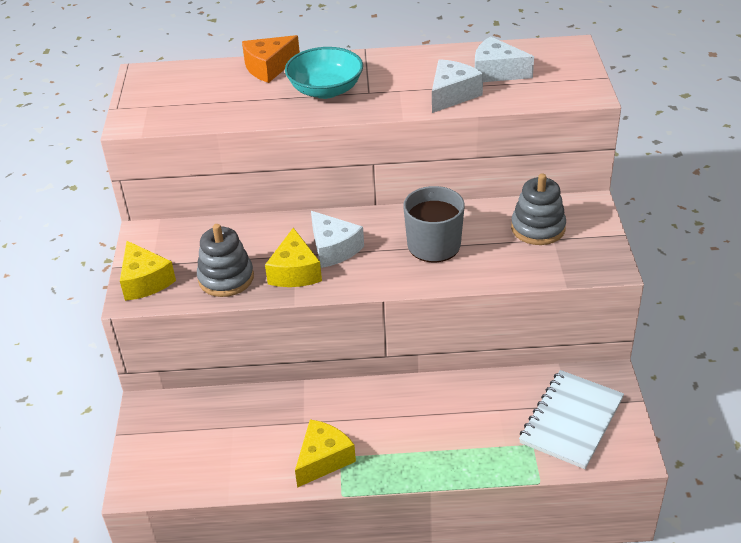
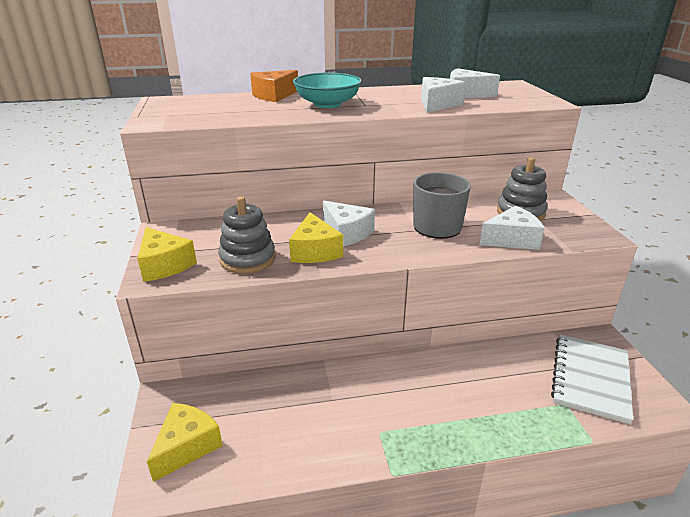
camera: 10 degrees left, 10 degrees down
yellow cheese [295,419,356,488] -> yellow cheese moved to [147,403,223,482]
none -> white cheese [479,206,545,250]

